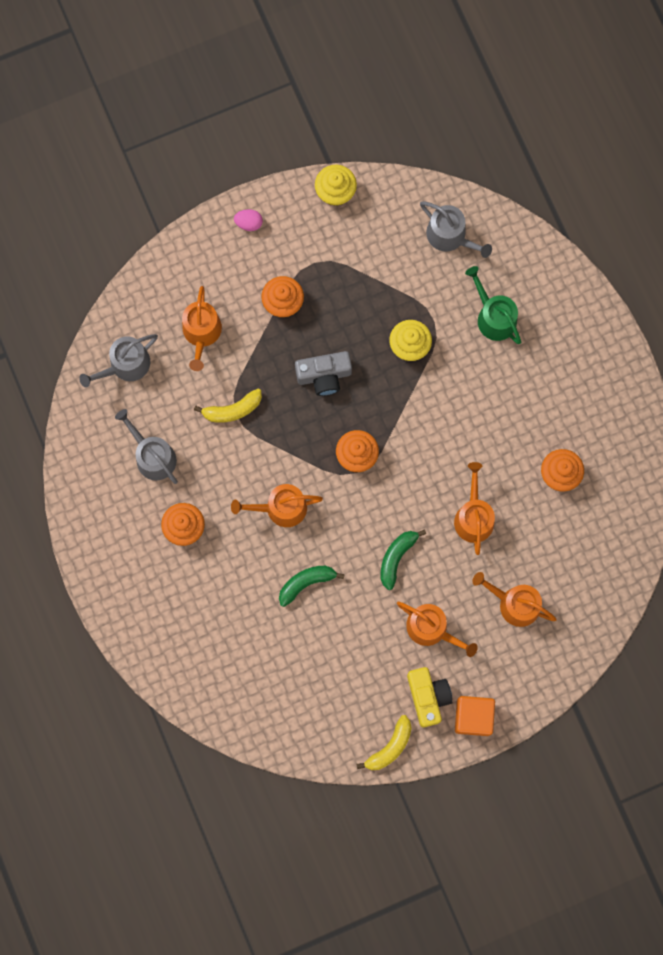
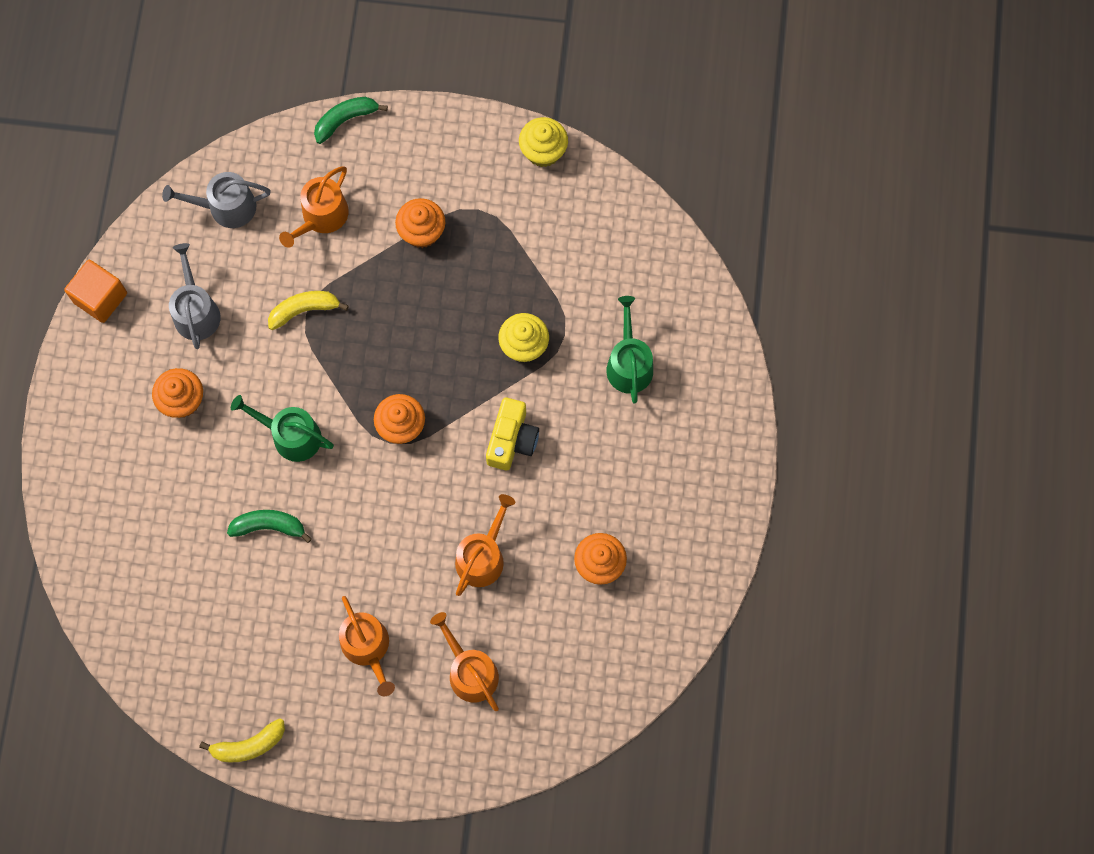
camera: 30 degrees right, 5 degrees down
yellow banana [194,389,262,423] -> yellow banana turned 150 degrees clockwise [268,291,349,330]
orange watering can [231,484,323,527] -> green watering can [231,395,334,462]
pink egg [234,209,263,231] -> none
grey camera [295,351,352,396] -> none
green banana [381,529,426,590] -> green banana moved to [314,97,388,144]
yellow camera [407,667,453,728] -> yellow camera moved to [486,398,539,470]
grey watering can [420,201,492,258] -> none
orange cube [455,696,495,736] -> orange cube moved to [64,260,127,323]

